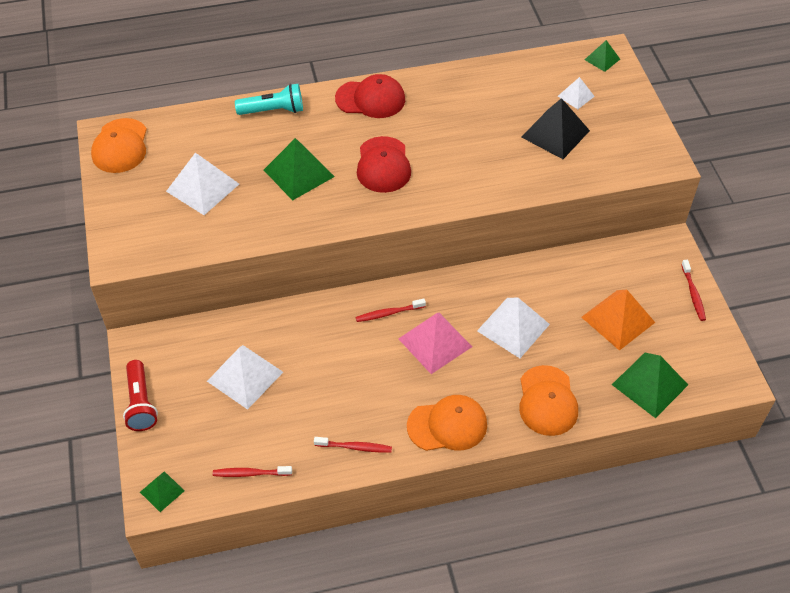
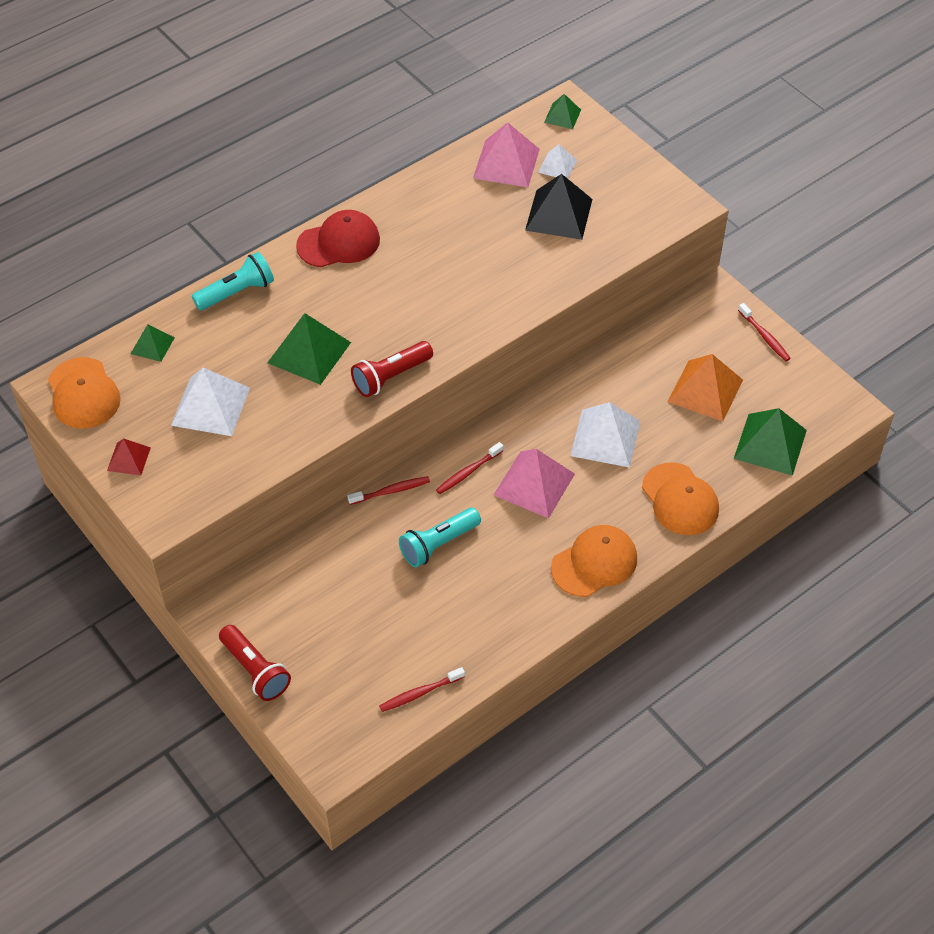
camera: 25 degrees left, 0 degrees up
green pyramid [140,471,184,512] -> green pyramid moved to [131,325,175,362]
white pyramid [207,345,283,410] -> none
red toothbrush [314,437,392,452] -> red toothbrush moved to [348,476,430,505]
red cap [357,136,411,193] -> none
none -> red pyramid [107,438,151,476]
none -> red flashlight [351,341,433,397]
none -> turquoise flashlight [399,508,481,567]
none -> pink pyramid [473,122,540,187]

